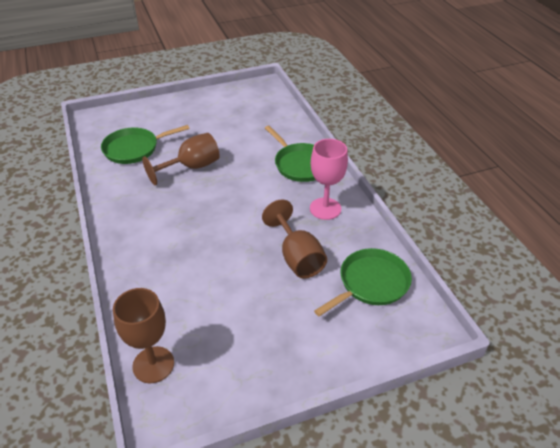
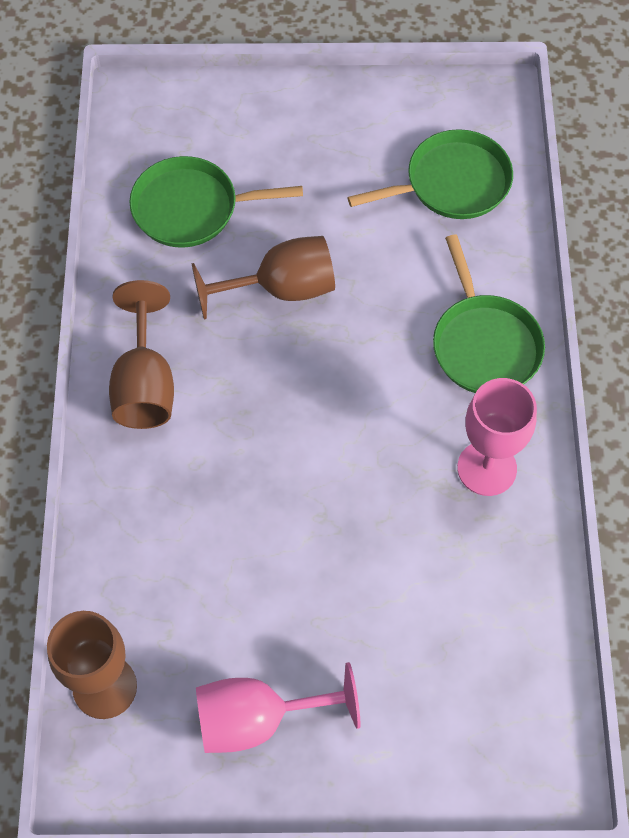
camera: 20 degrees right, 20 degrees up
brown goblet [262,199,327,279] -> brown goblet moved to [109,280,174,429]
green pan [314,248,412,316] -> green pan moved to [347,129,513,219]
none -> pink goblet [196,662,361,753]

